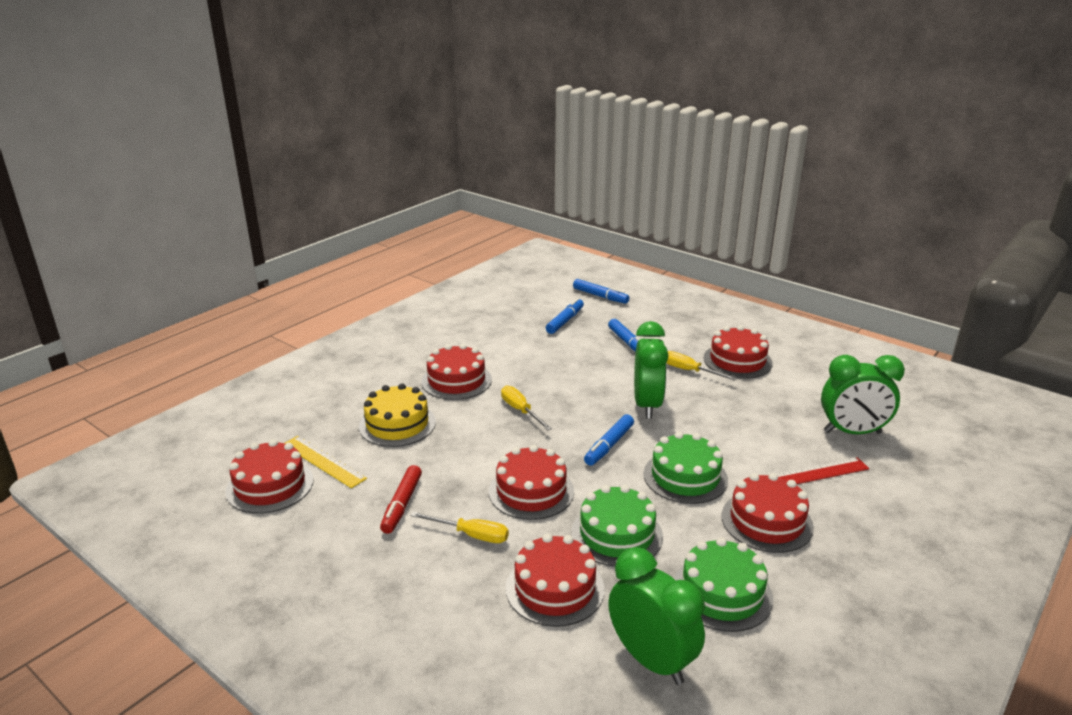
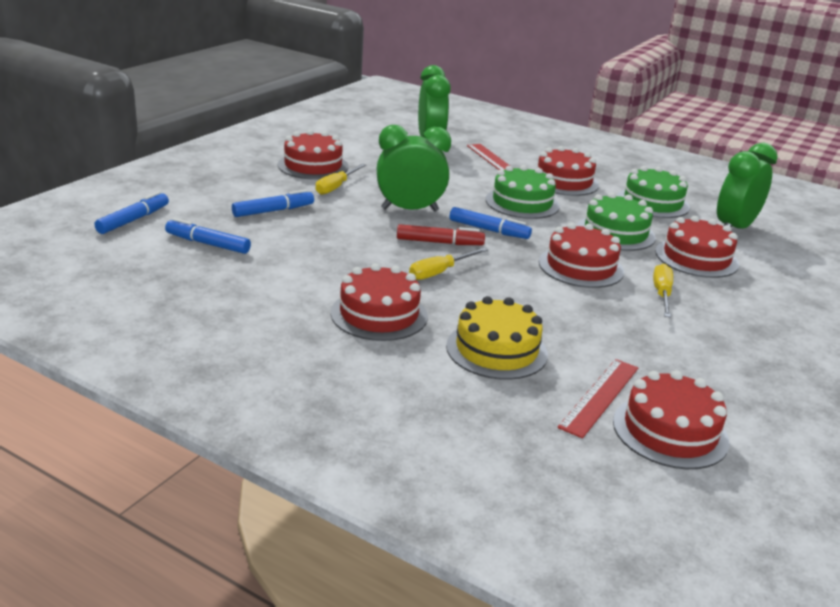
camera: 100 degrees left, 0 degrees up
yellow ruler [285,436,367,488] -> red ruler [558,359,638,438]
red marker [380,465,422,534] -> red marker moved to [397,224,485,245]

